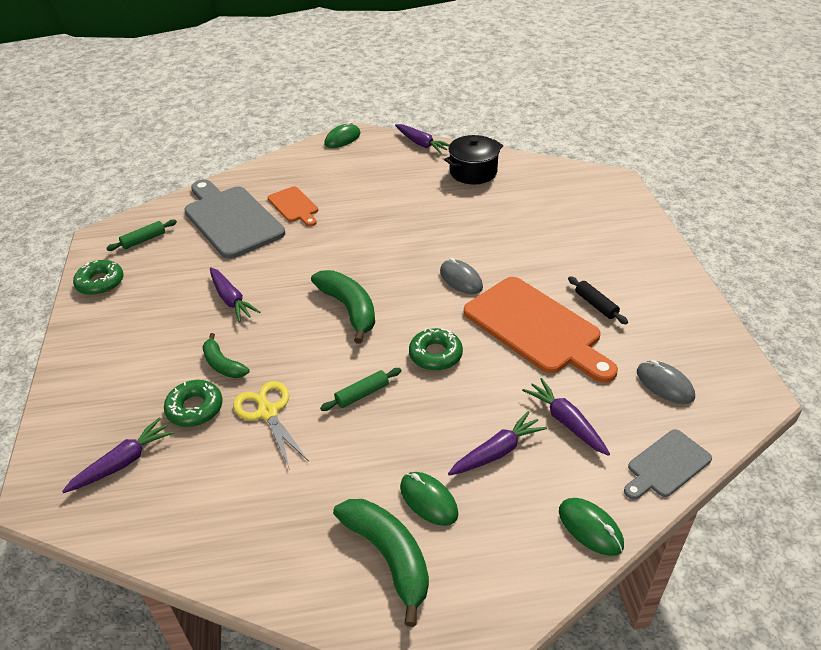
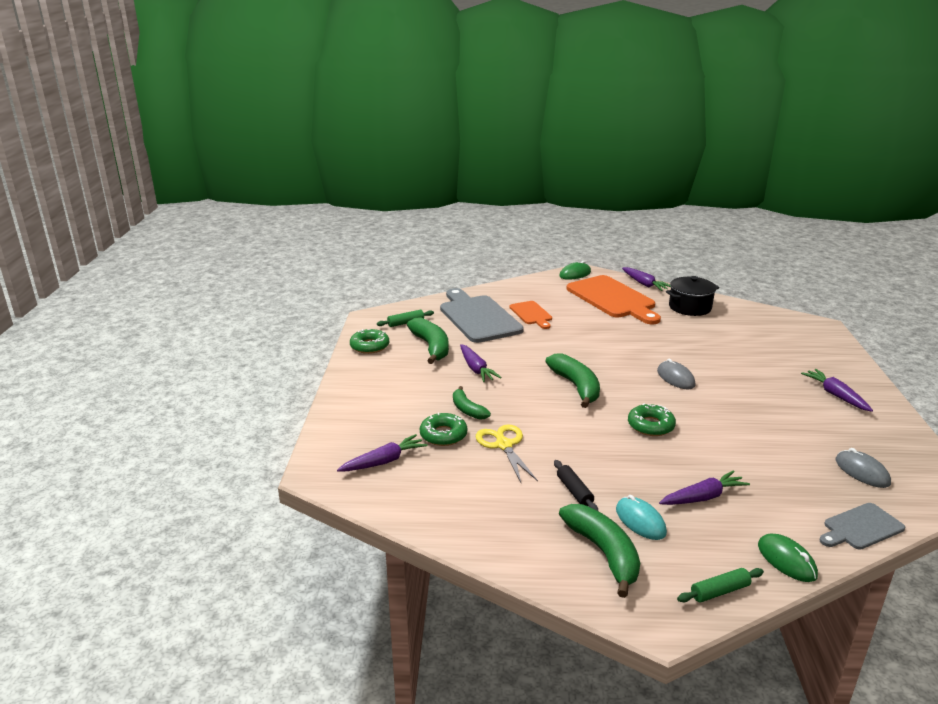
camera: 10 degrees right, 15 degrees down
green rolling pin [320,368,402,411] -> green rolling pin moved to [677,568,764,602]
green mouse [400,472,458,526] -> turquoise mouse [616,495,667,540]
orange cutting board [464,277,618,383] -> orange cutting board moved to [566,275,661,324]
purple carrot [522,378,610,456] -> purple carrot moved to [801,369,873,412]
black rolling pin [568,276,628,324] -> black rolling pin moved to [554,460,598,511]
none -> green banana [407,317,449,364]

